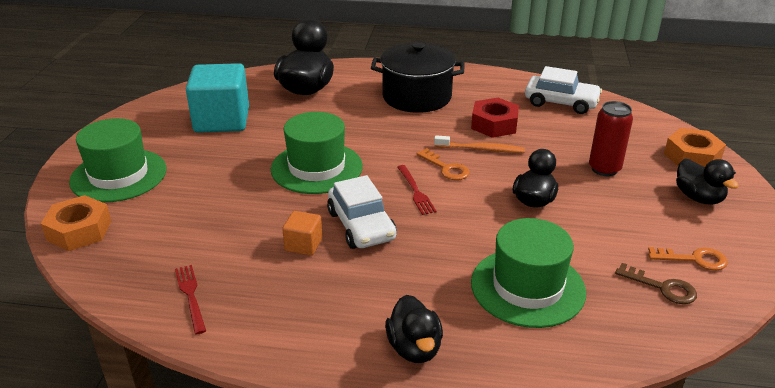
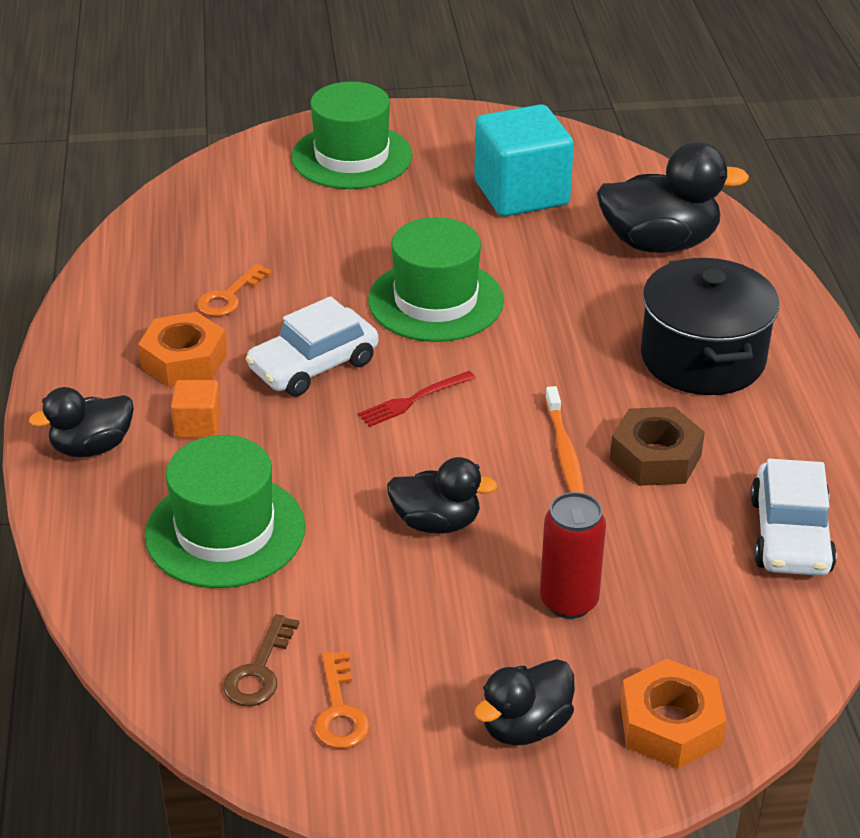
camera: 75 degrees right, 5 degrees up
orange nut [41,195,111,251] -> orange nut moved to [138,312,227,387]
red fork [175,265,206,334] -> none
orange cube [282,211,322,256] -> orange cube moved to [171,380,221,438]
orange key [416,148,470,180] -> orange key moved to [197,264,272,317]
red nut [471,98,519,138] -> brown nut [610,407,705,486]

